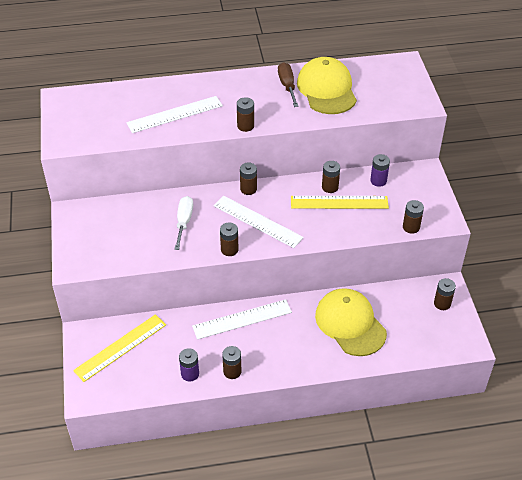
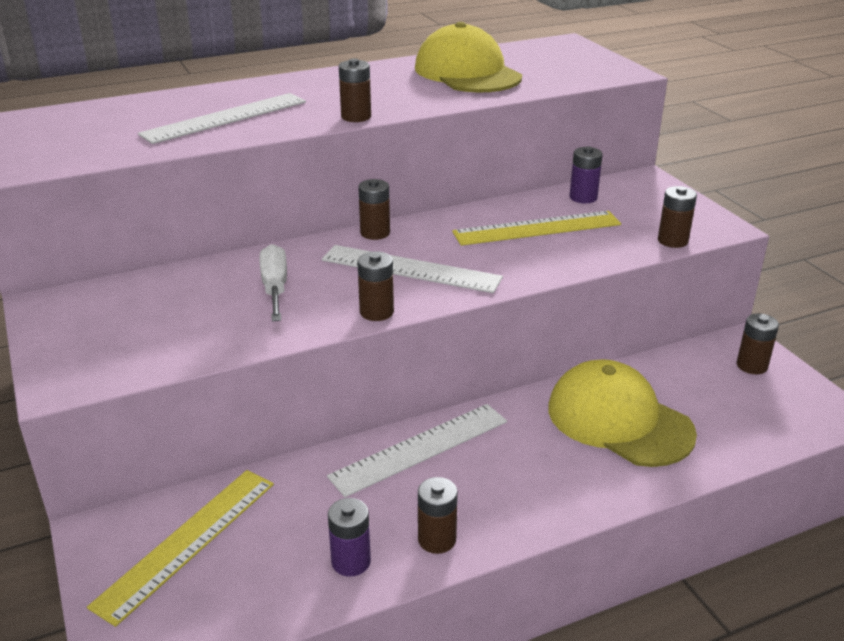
camera: 15 degrees left, 15 degrees down
brown screwdriver [278,62,299,107] -> none
brown battery [322,161,340,193] -> none

